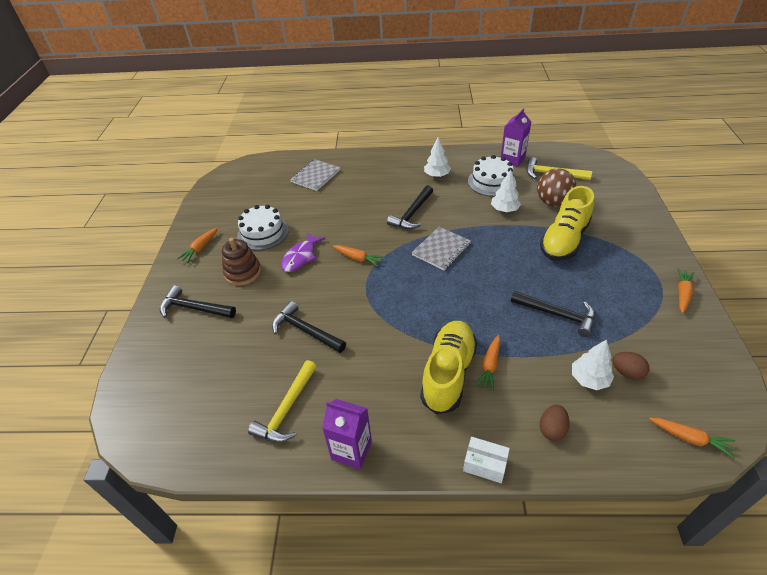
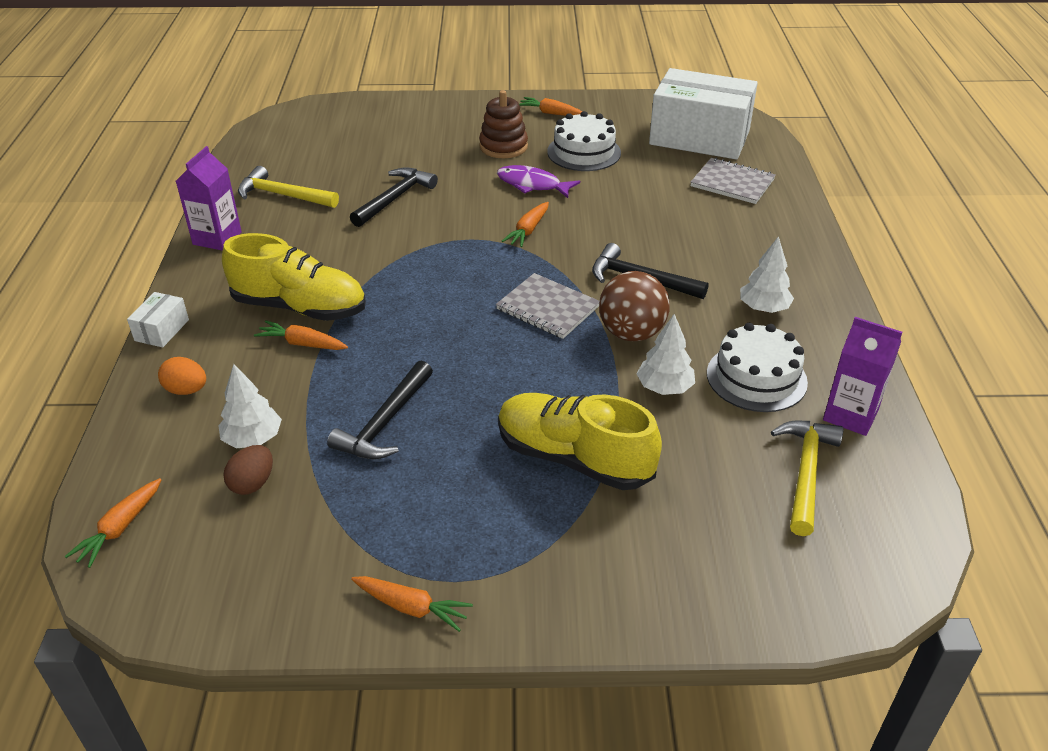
camera: 85 degrees right, 5 degrees down
black hammer [160,285,236,318] -> none
brown ball [537,168,576,207] -> brown ball moved to [599,271,670,341]
brown egg [540,405,570,441] -> orange egg [158,357,206,395]
none -> white box [649,68,758,160]

